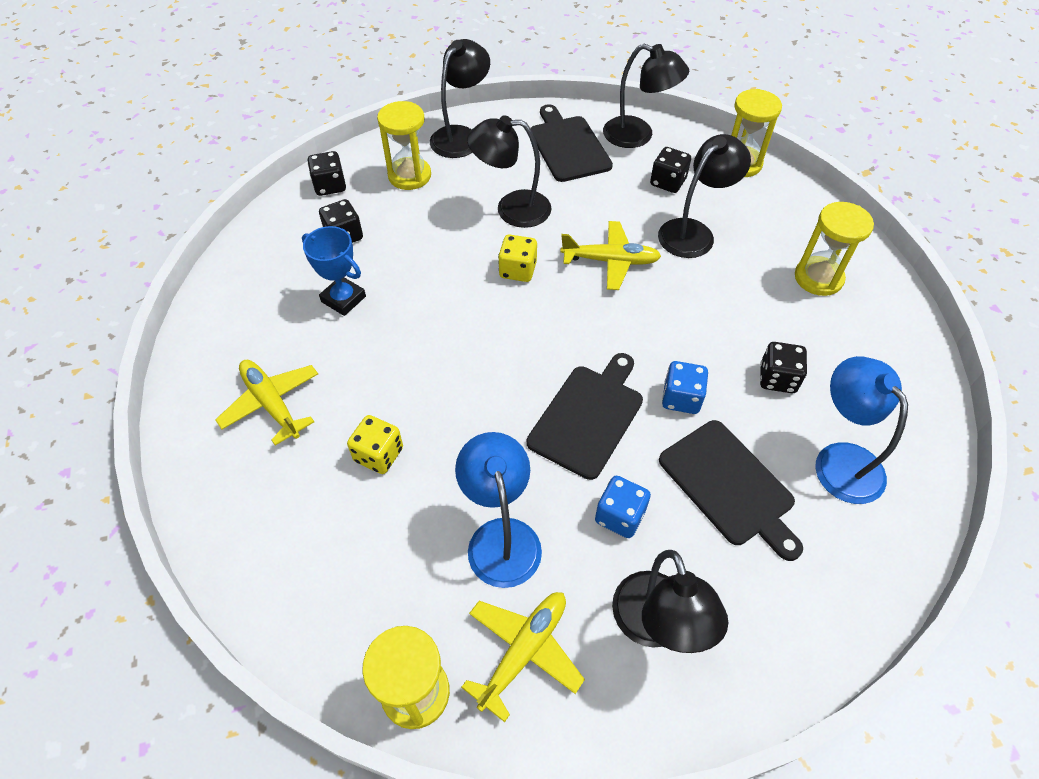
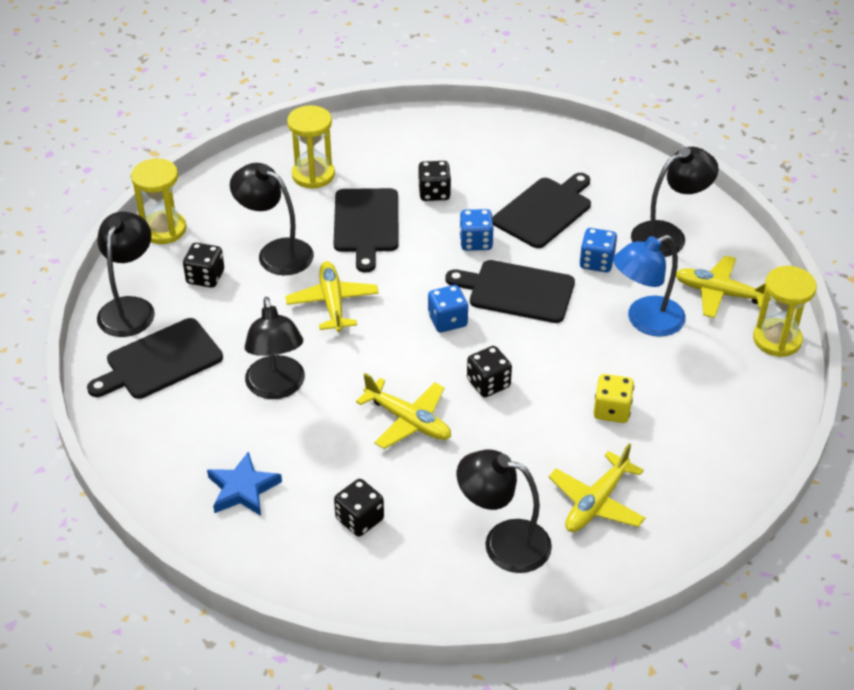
camera: 105 degrees left, 10 degrees down
blue trophy [302,226,366,316] -> none
black dice [308,151,346,196] -> black dice moved to [467,346,512,397]
yellow hourglass [377,101,431,190] -> blue star [207,451,282,516]
black lamp [430,39,490,158] -> black lamp moved to [457,450,552,573]
yellow dice [498,234,537,282] -> none
blue lamp [815,356,908,504] -> none
none -> black cutting board [334,188,399,273]
none -> yellow plane [356,373,451,449]
none -> blue dice [428,285,468,332]

